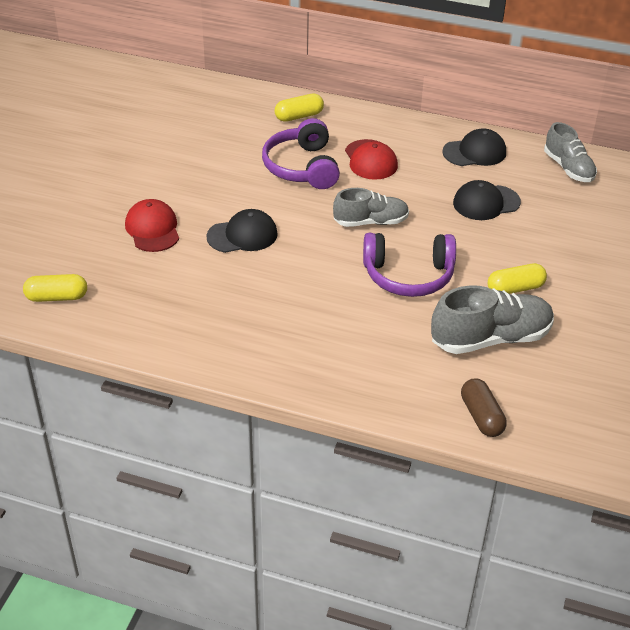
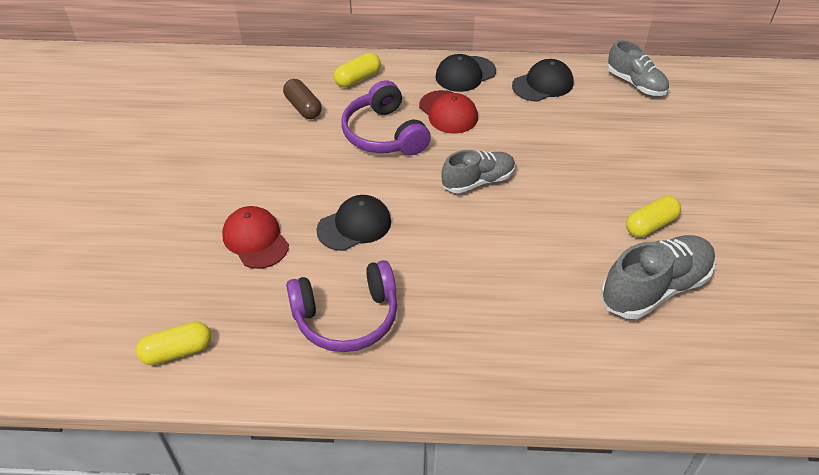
camera: 15 degrees left, 5 degrees up
purple headphones [363,233,456,297] -> purple headphones moved to [286,260,397,352]
black cap [453,180,521,220] -> black cap moved to [435,54,496,92]
brown capsule [461,379,507,437] -> brown capsule moved to [283,79,322,119]

